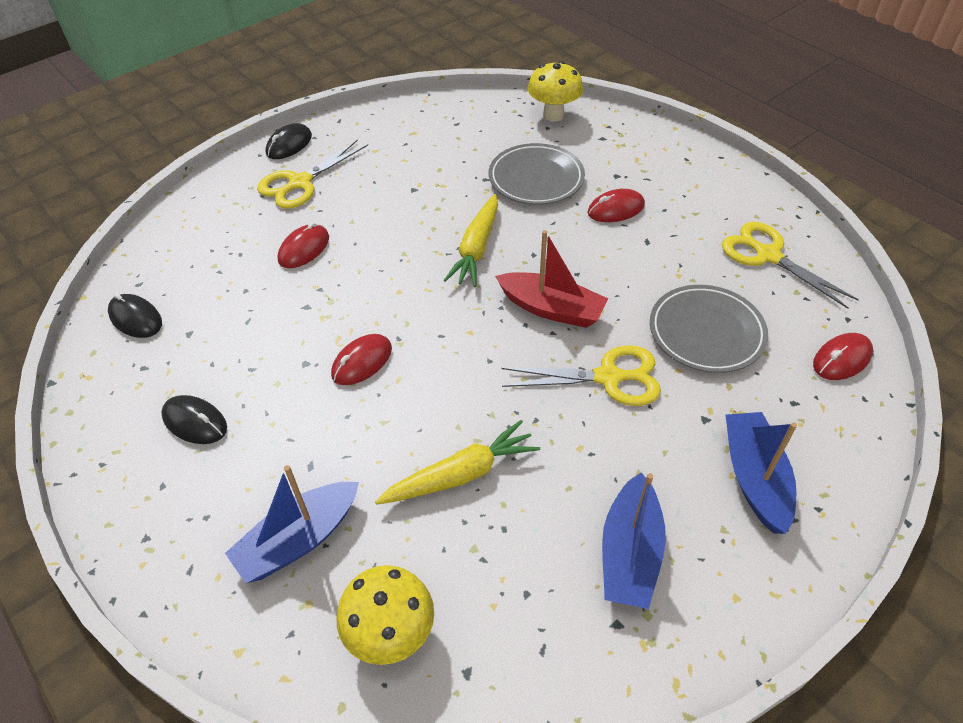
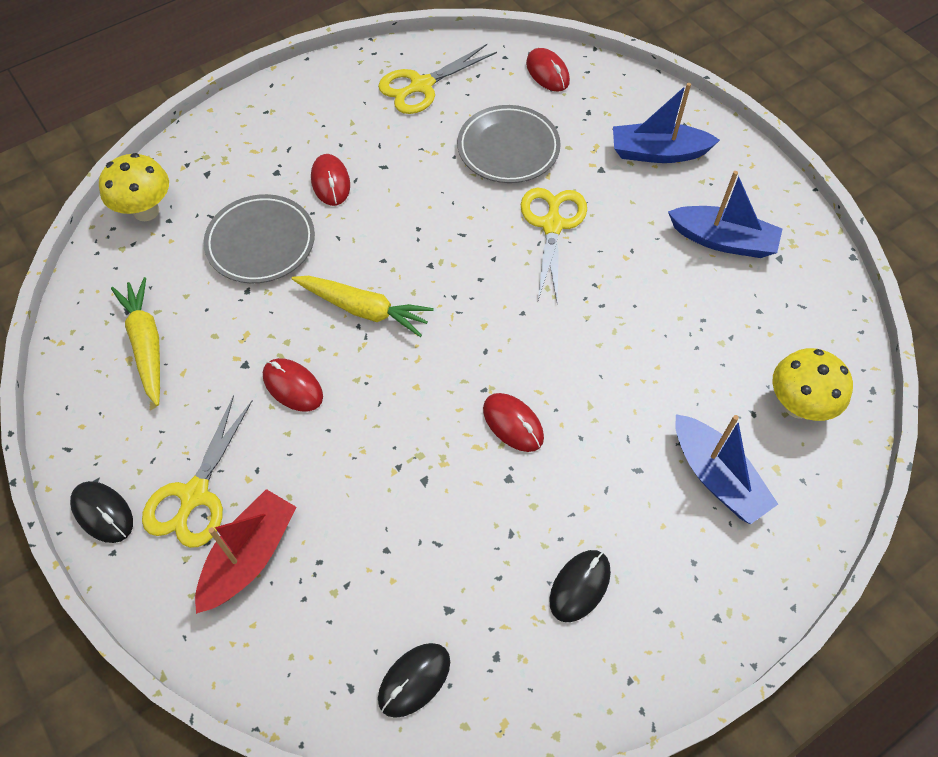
camera: 85 degrees left, 10 degrees up
yellow scissors [257,139,368,209] -> yellow scissors turned 60 degrees clockwise [142,395,253,548]
red mouse [278,222,329,268] -> red mouse moved to [263,358,323,412]
yellow carrot [375,420,540,505] -> yellow carrot moved to [111,277,160,406]
red boat [495,230,608,328] -> red boat moved to [195,489,297,614]

